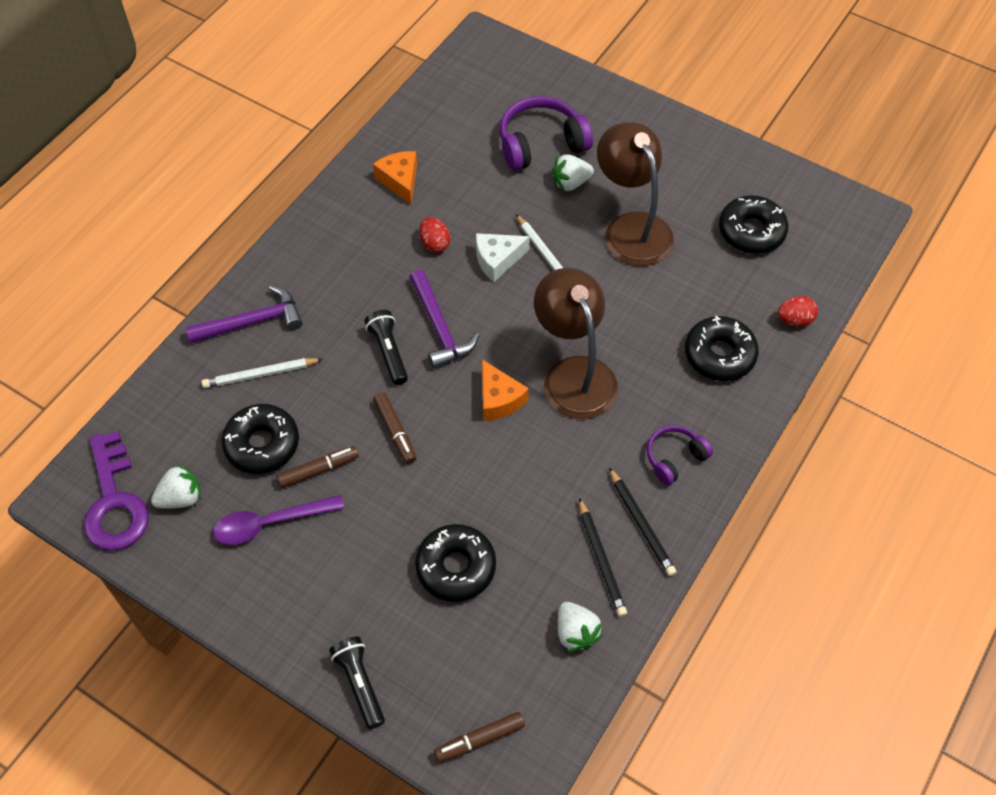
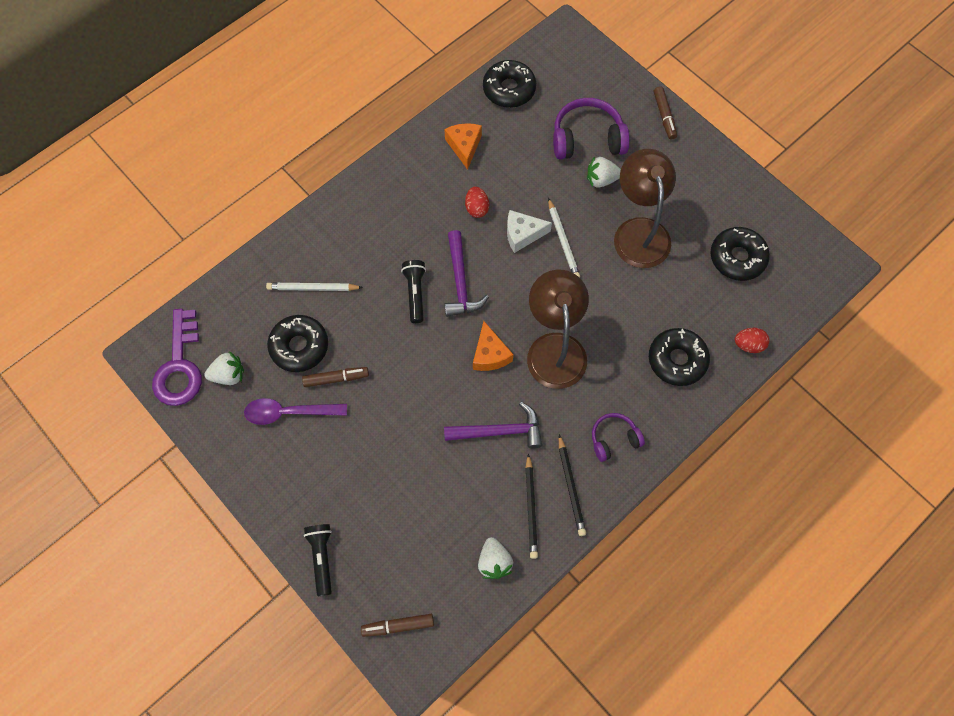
camera: 15 degrees right, 10 degrees up
purple hammer [186,285,303,343] -> purple hammer moved to [444,402,542,448]
brown marker [373,393,416,464] -> brown marker moved to [654,87,677,140]
black donut [415,524,496,602] -> black donut moved to [483,60,536,108]

